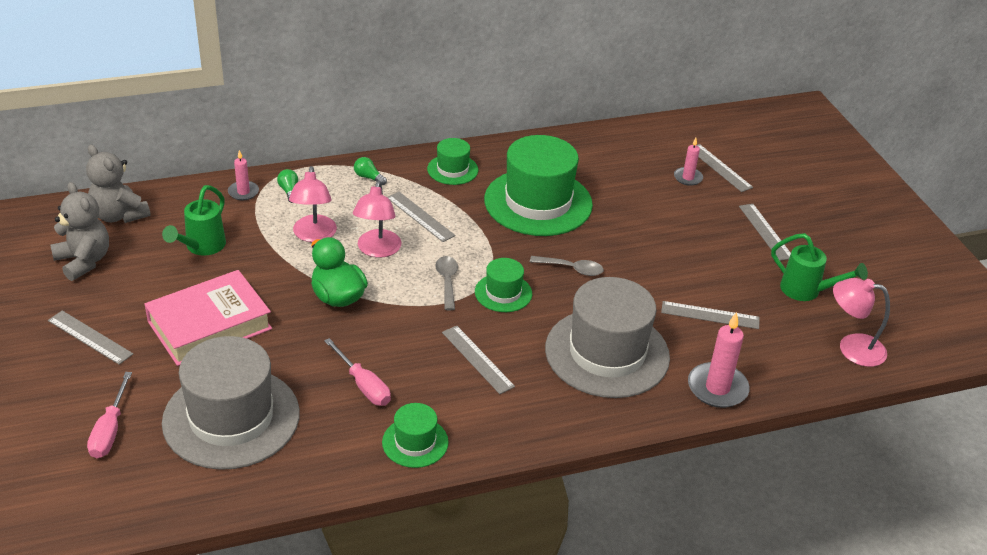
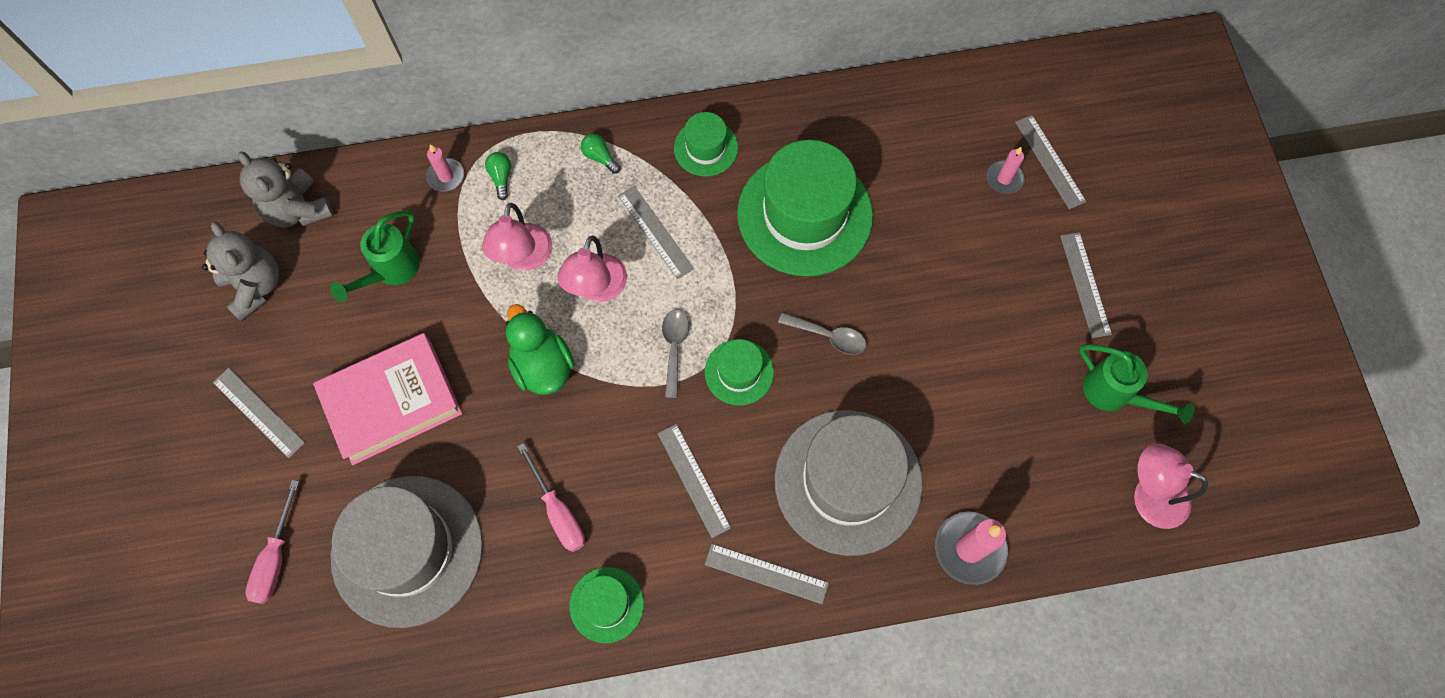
camera: 10 degrees right, 30 degrees up
grey ruler [661,301,760,329] -> grey ruler moved to [705,544,829,604]

